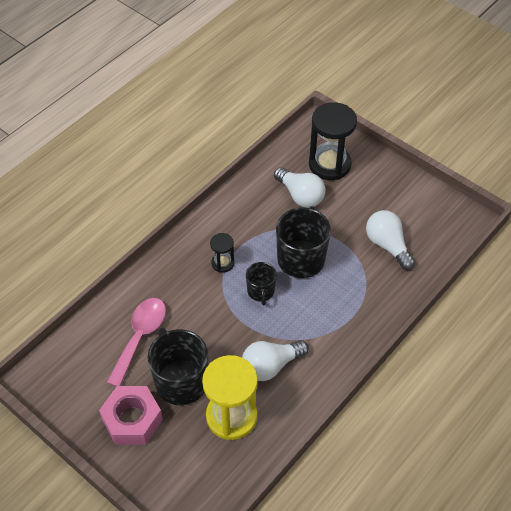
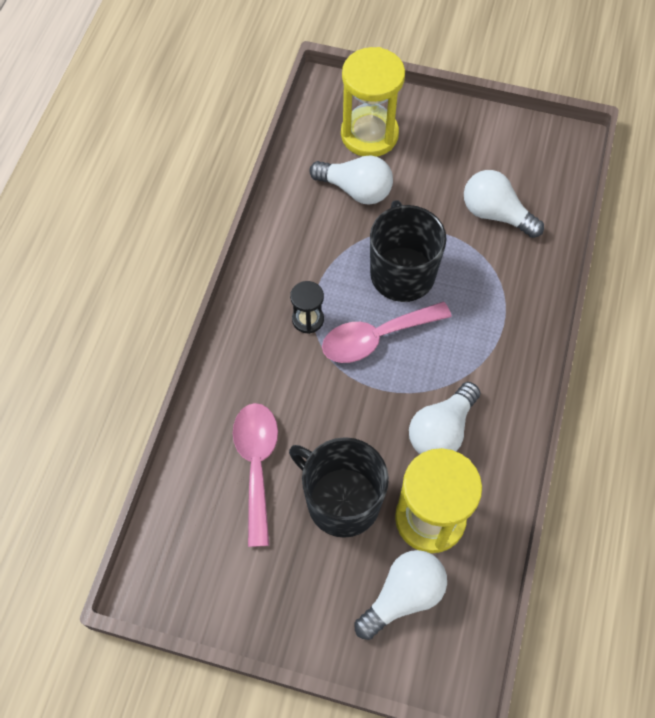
camera: 25 degrees left, 10 degrees up
pink nut [99,386,163,445] -> none
black mug [246,262,276,306] -> pink spoon [322,302,452,363]
black hourglass [309,102,357,180] -> yellow hourglass [341,47,405,157]
none -> white light bulb [354,550,447,640]

